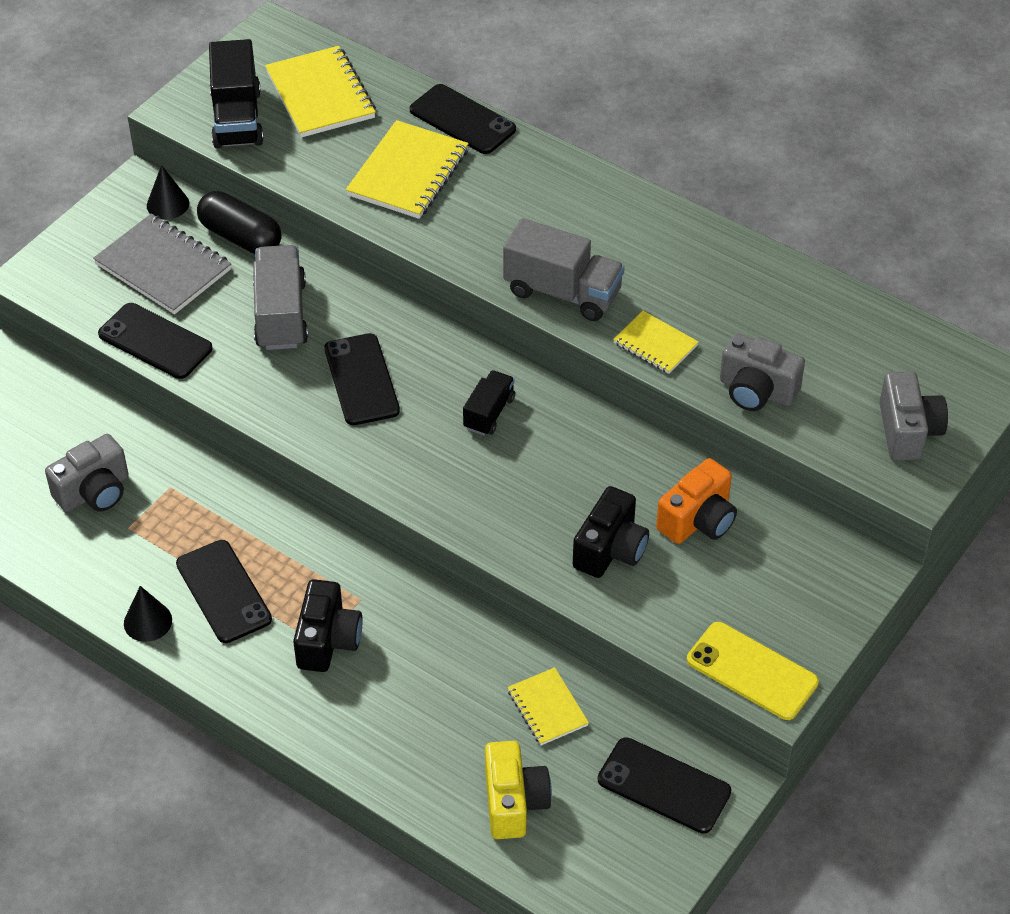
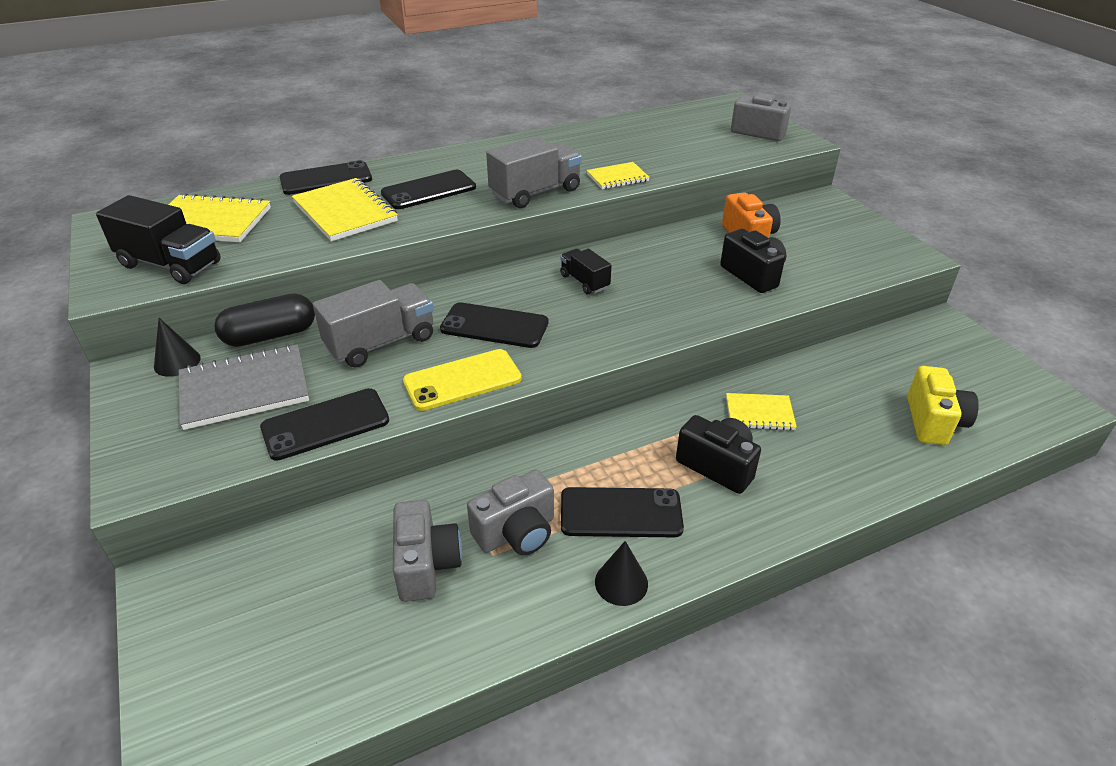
camera: 60 degrees left, 10 degrees down
grey truck [253,245,308,350] -> grey truck turned 120 degrees clockwise [313,280,434,367]
yellow camera [485,741,552,839] -> yellow camera turned 75 degrees clockwise [907,366,979,445]
yellow notebook [507,667,589,745] -> yellow notebook moved to [726,393,797,430]
black phone [598,737,731,833] -> black phone moved to [381,170,476,209]
yellow phone [687,622,819,720] -> yellow phone moved to [403,349,522,411]
grey camera [720,333,805,411] -> grey camera moved to [467,470,554,555]

